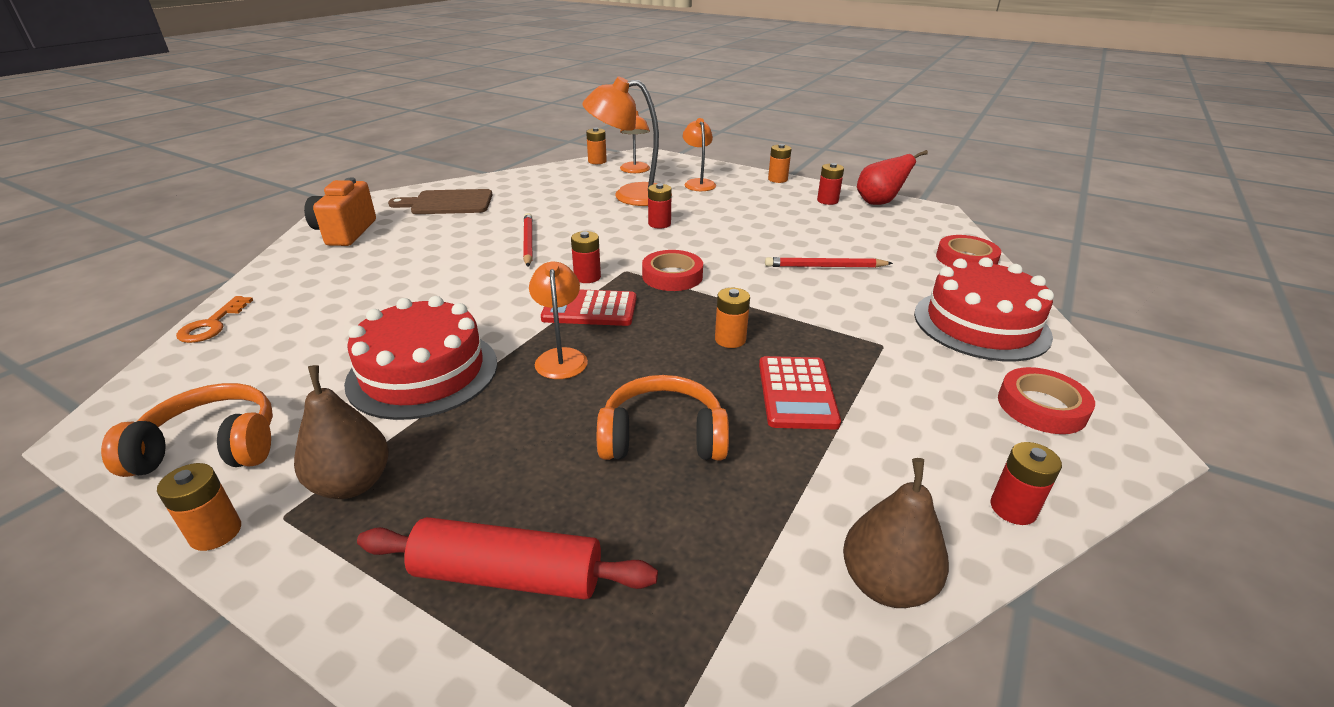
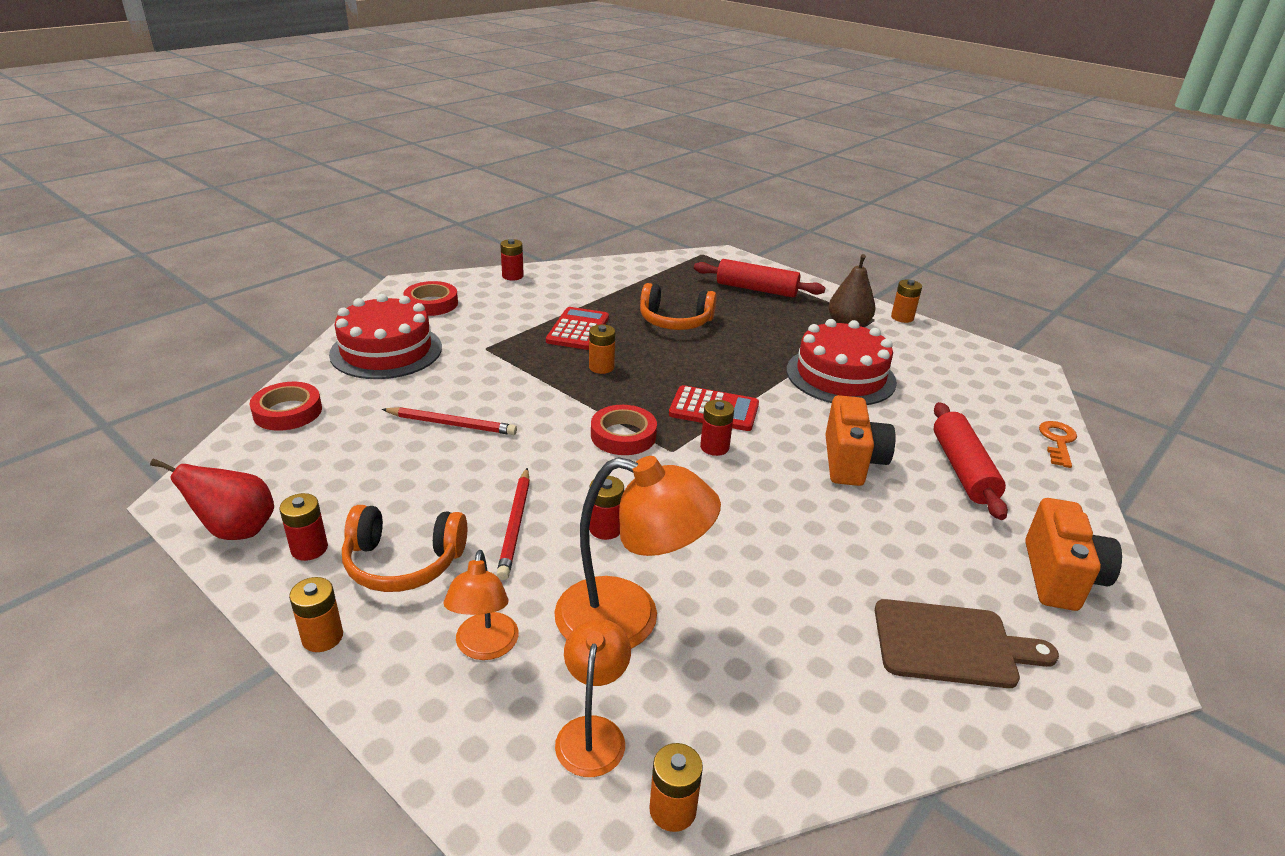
camera: 170 degrees left, 0 degrees up
orange headphones [101,383,273,477] -> orange headphones moved to [342,505,467,592]
red pencil [523,213,533,267] -> red pencil moved to [496,468,530,580]
orange lamp [529,262,588,379] -> none
brown pear [843,458,949,608] -> none
none -> orange camera [825,395,896,486]
none -> red rolling pin [934,402,1008,520]

